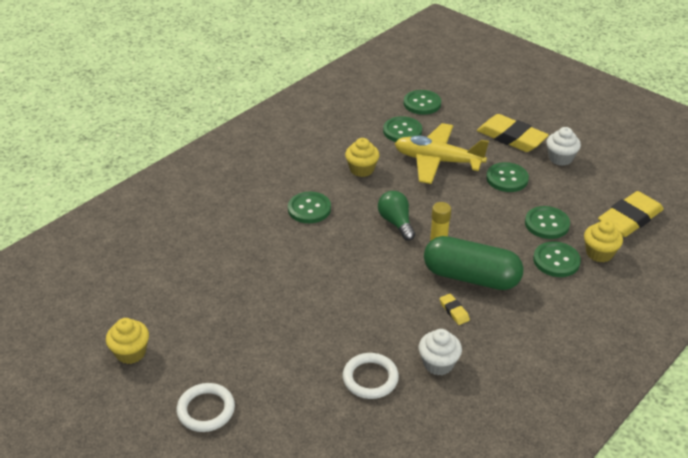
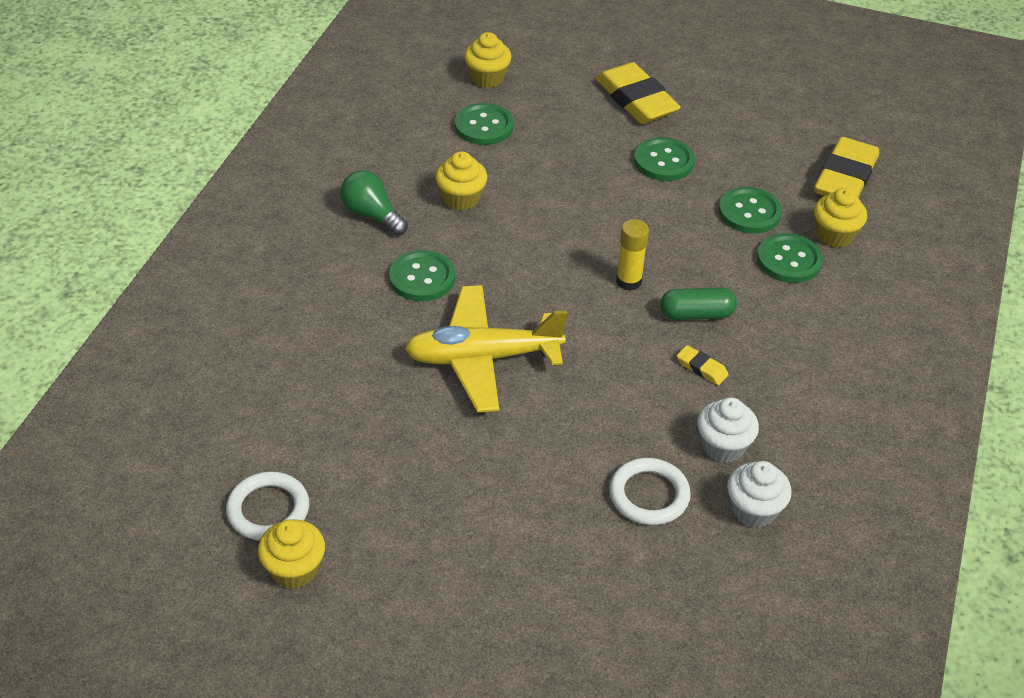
camera: 25 degrees left, 5 degrees up
white ring [176,383,235,432] -> white ring moved to [226,471,309,540]
green light bulb [378,191,415,241] -> green light bulb moved to [340,170,408,236]
yellow plane [394,123,489,184] -> yellow plane moved to [405,285,567,412]
green button [404,90,441,115] -> yellow cupcake [464,32,512,88]
green capsule [424,236,524,290] -> green capsule [660,287,737,320], size x0.54
yellow eraser [477,114,549,152] -> yellow eraser turned 45 degrees clockwise [596,62,681,124]
white cupcake [546,127,581,166] -> white cupcake moved to [727,461,792,528]

